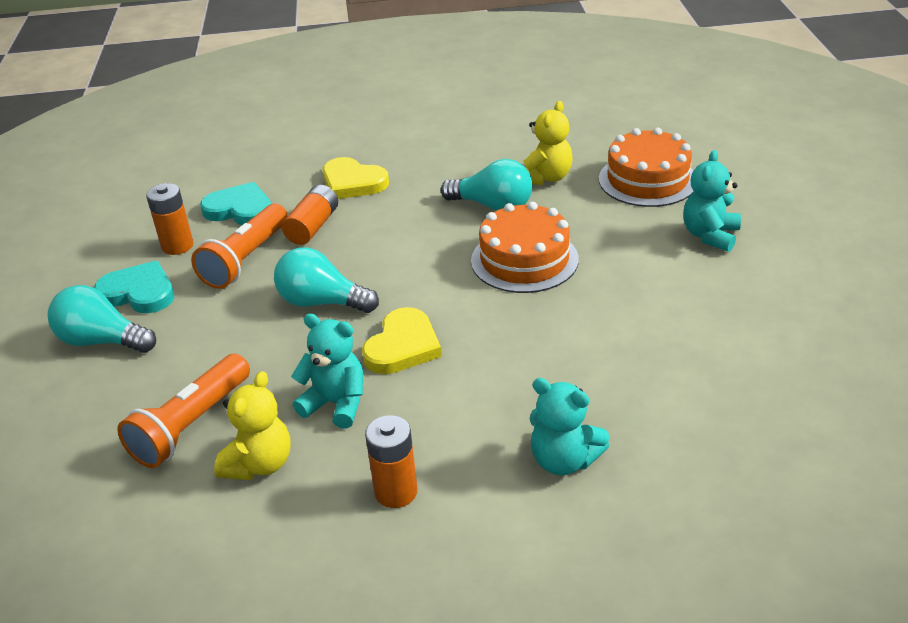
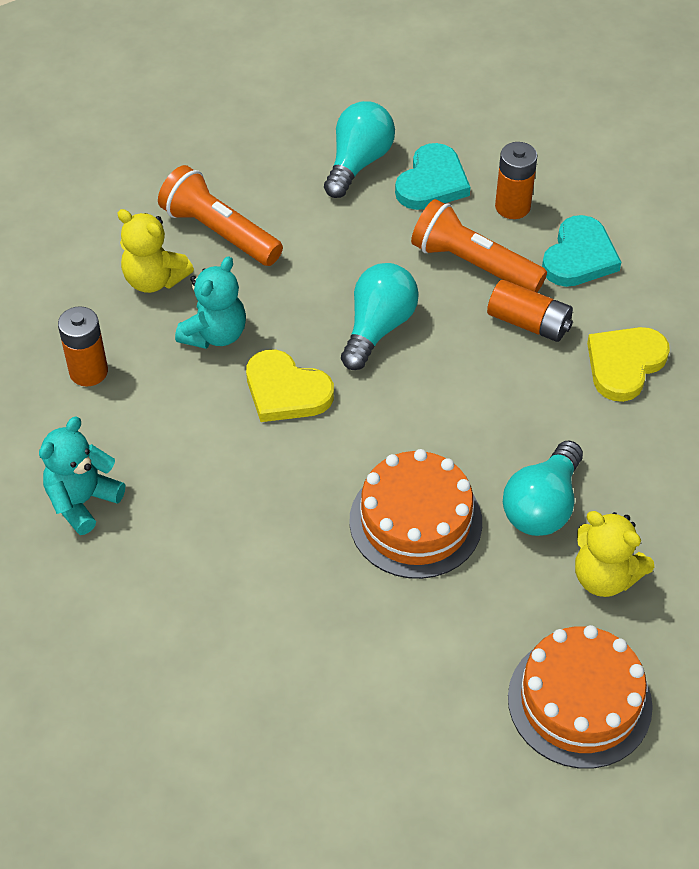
camera: 95 degrees right, 15 degrees up
turquoise teddy bear [683,150,741,252] -> none

